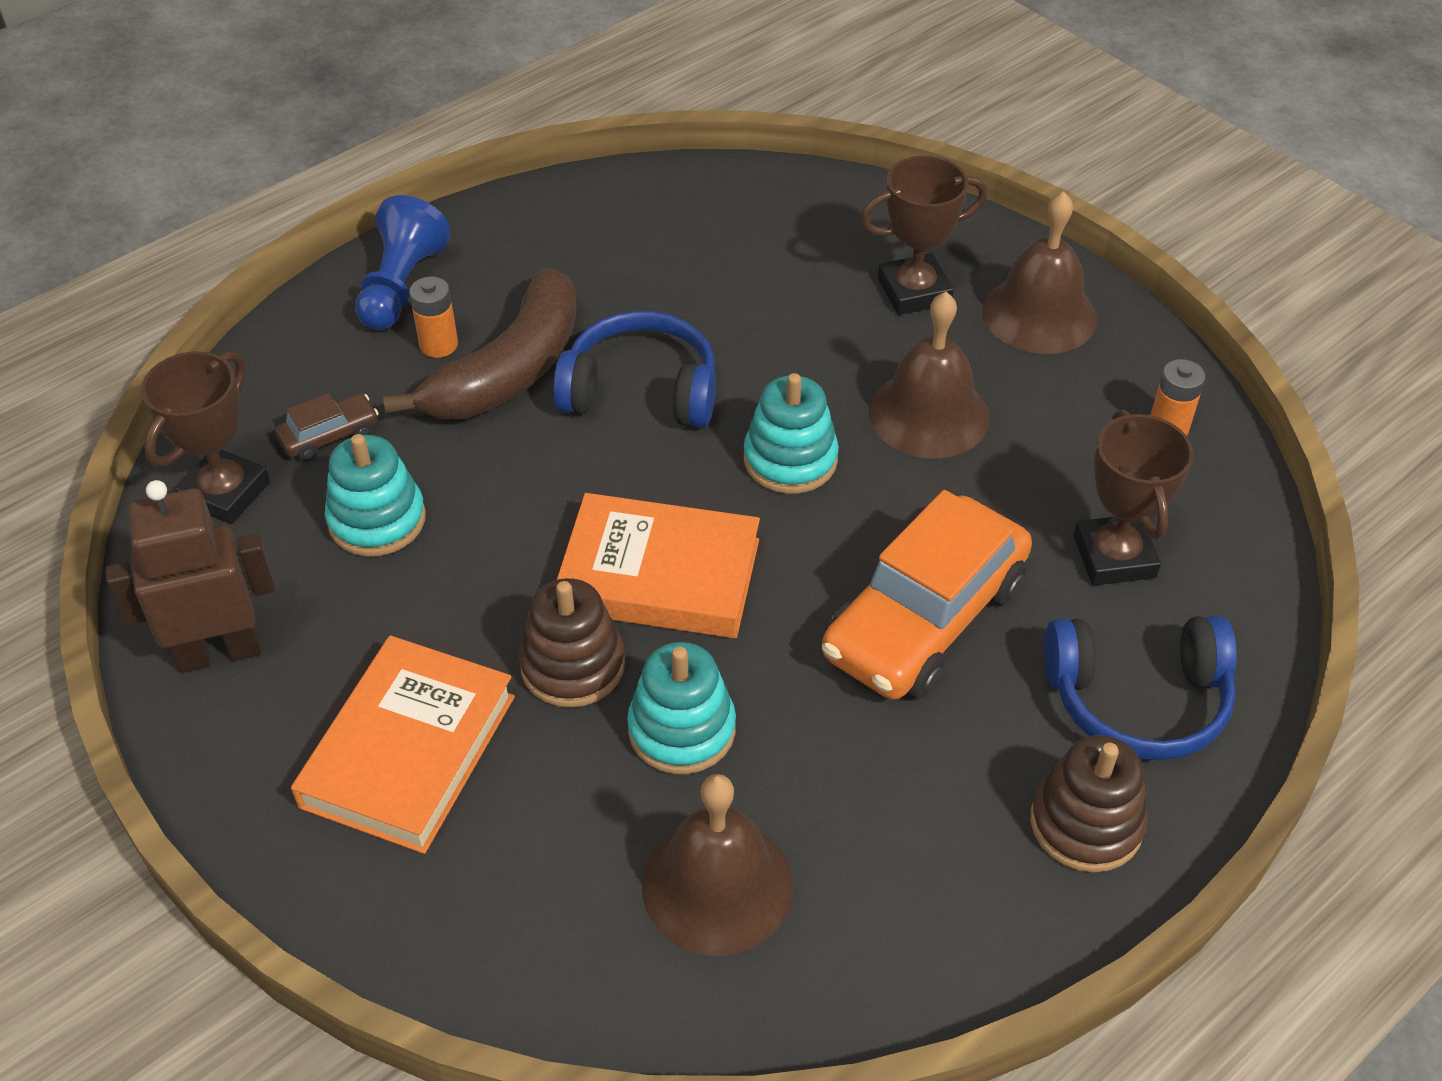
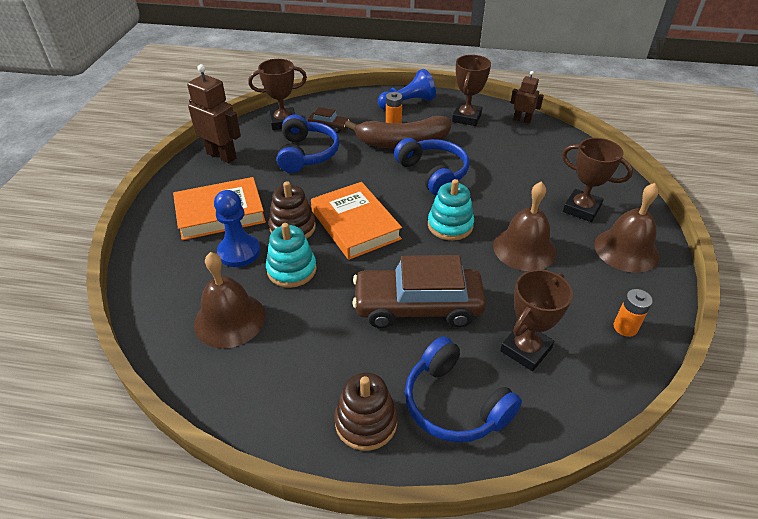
camera: 50 degrees right, 5 degrees down
turquoise stacking toy [325,434,426,557] -> blue headphones [277,115,339,173]
orange car [822,490,1032,700] -> brown car [352,255,486,328]
none -> blue pawn [214,190,260,267]
none -> brown trophy [452,55,491,126]
none -> brown robot [511,71,544,124]

